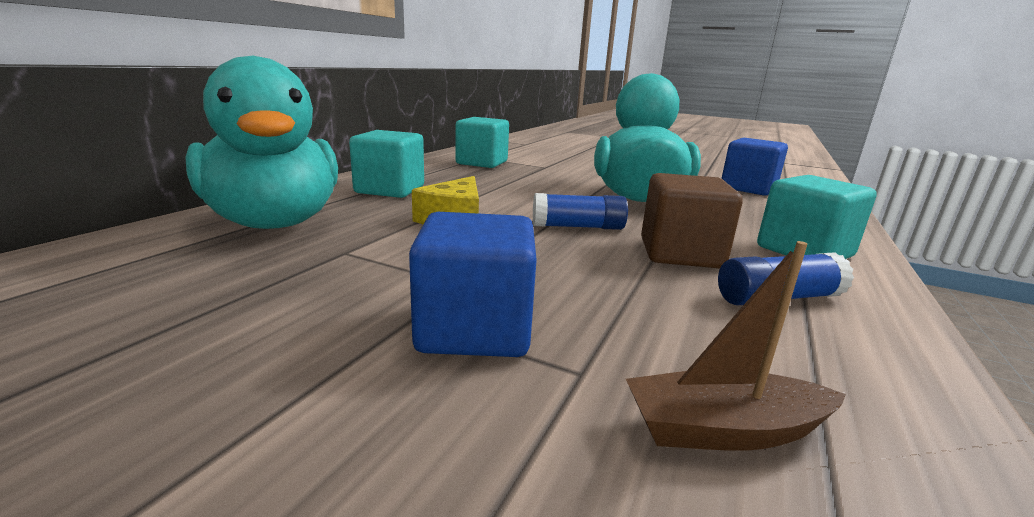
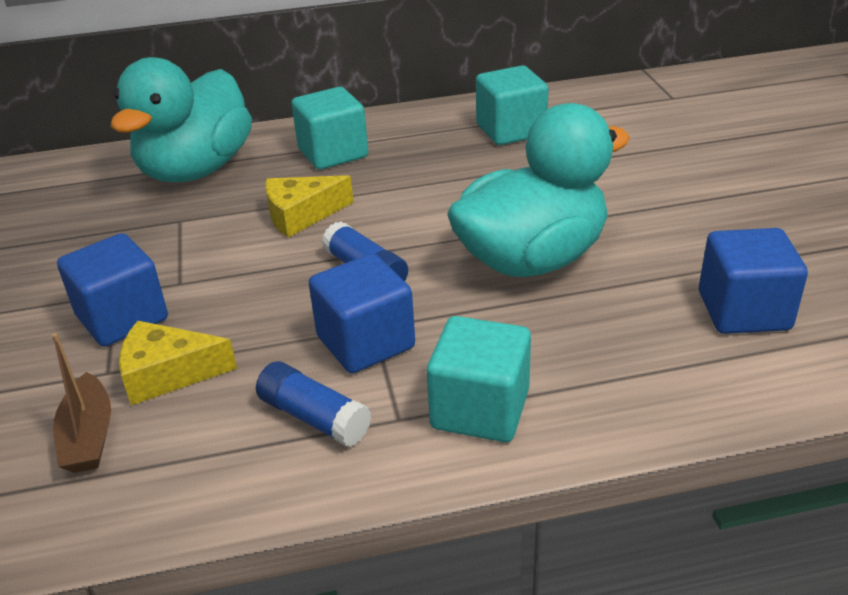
camera: 55 degrees right, 15 degrees up
brown boat [626,241,846,451] -> brown boat turned 150 degrees counterclockwise [52,333,111,473]
brown cube [641,173,743,268] -> blue cube [309,254,415,373]
none -> yellow cheese [119,321,237,405]

